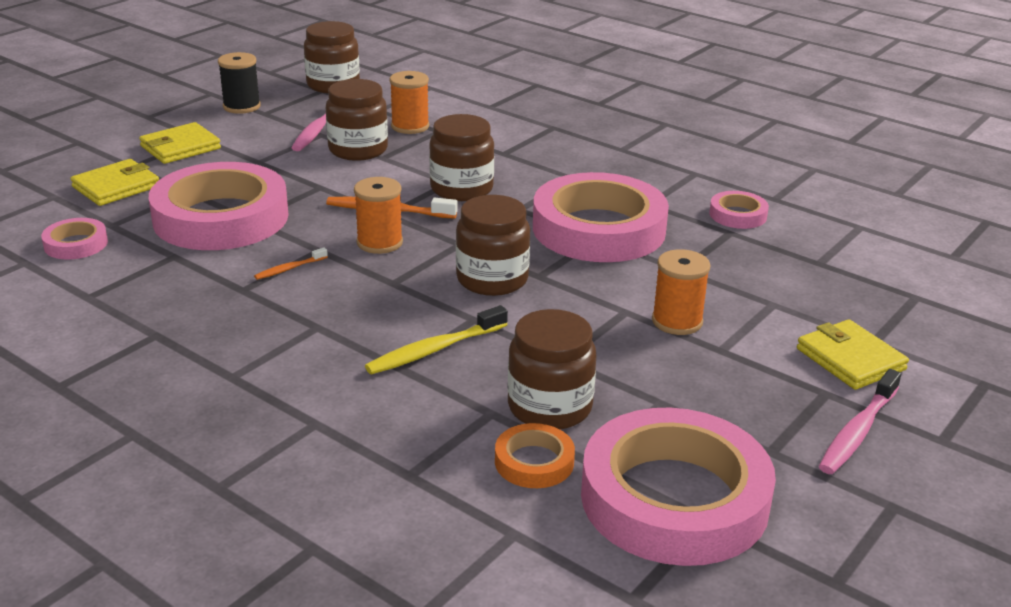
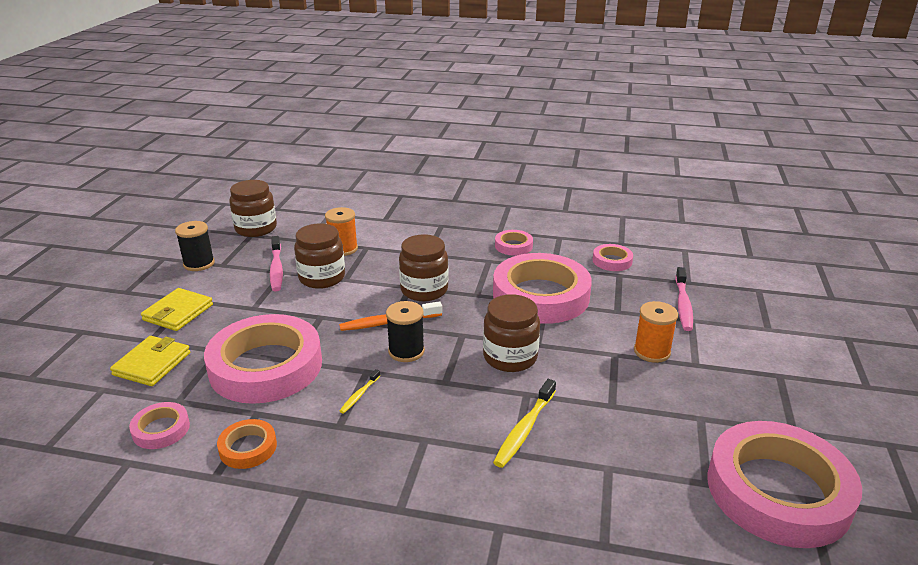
camera: 25 degrees left, 0 degrees up
orange toothbrush [254,247,328,280] -> yellow toothbrush [340,369,380,413]
orange spool [354,177,403,254] -> black spool [386,301,425,362]
orange tape [495,423,575,488] -> orange tape moved to [217,419,277,469]
brown jar [508,309,596,429] -> none
yellow wallet [797,319,909,390] -> none
pink toothbrush [819,369,901,474] -> pink toothbrush moved to [675,267,693,331]
none -> pink tape [495,230,533,256]

